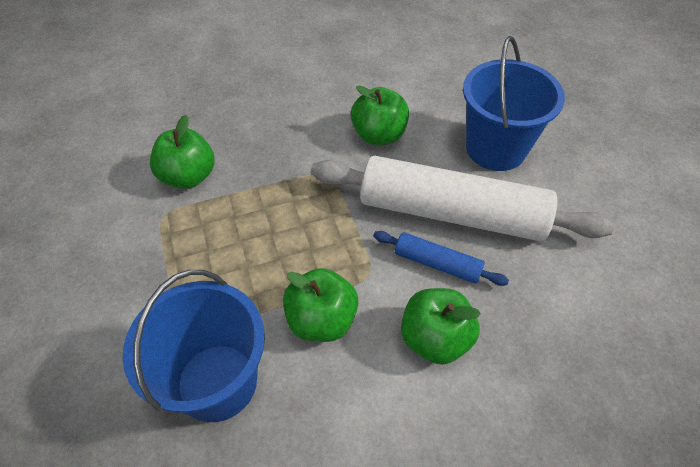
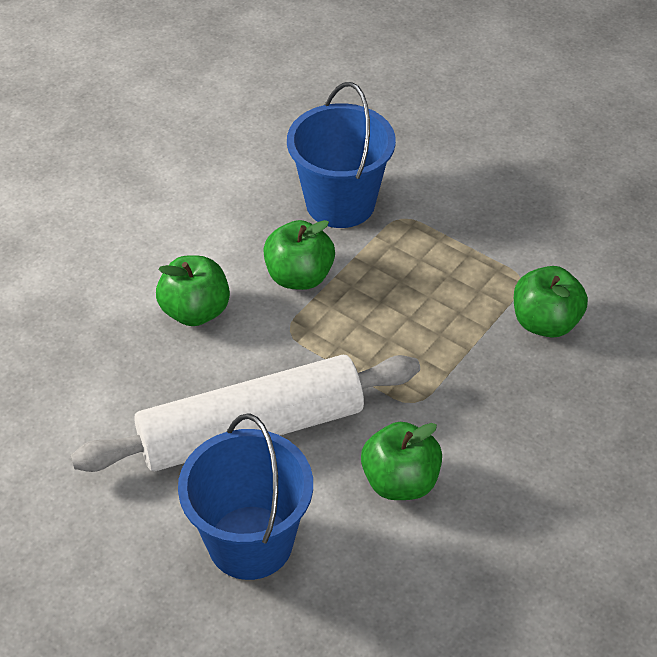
camera: 145 degrees right, 5 degrees down
blue rolling pin [373,231,509,286] -> none

